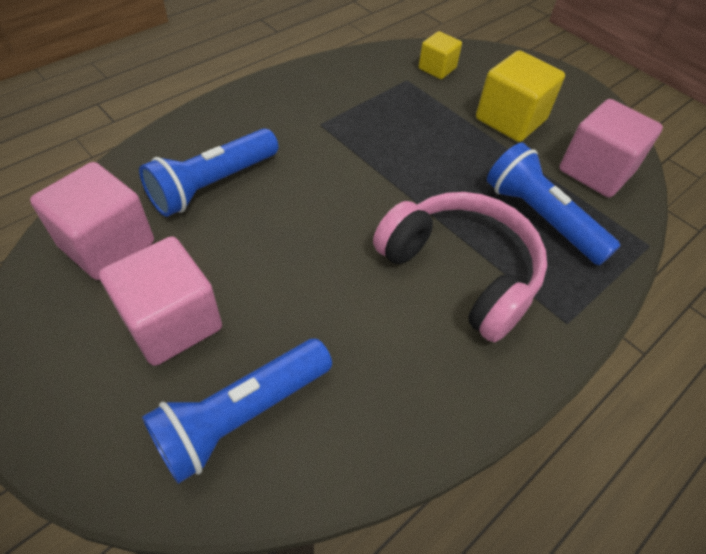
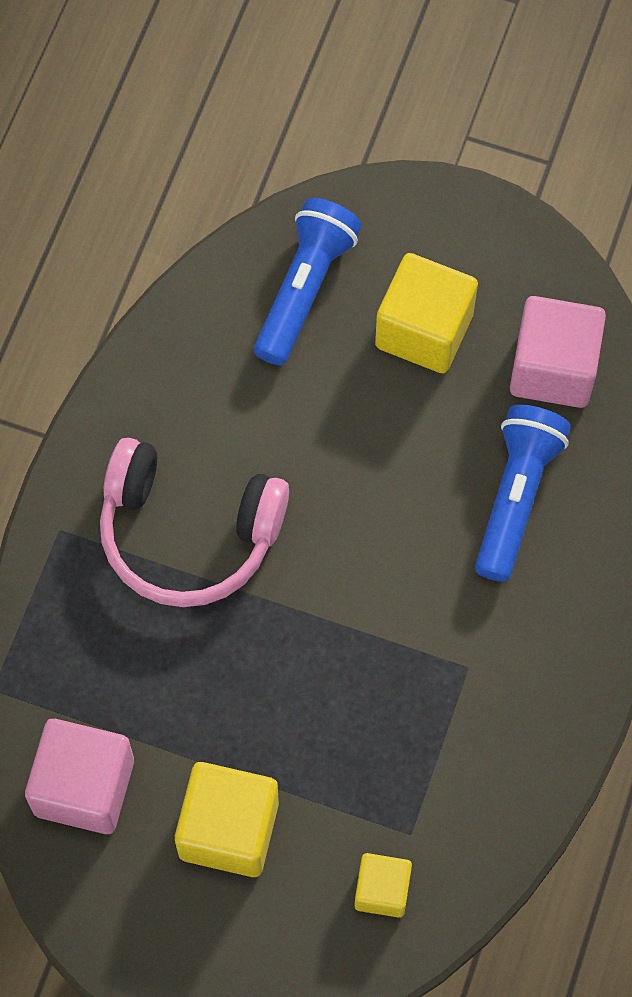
camera: 155 degrees right, 15 degrees up
pink cube [99,236,222,366] -> yellow cube [375,253,478,373]
blue flashlight [487,142,621,265] -> none

